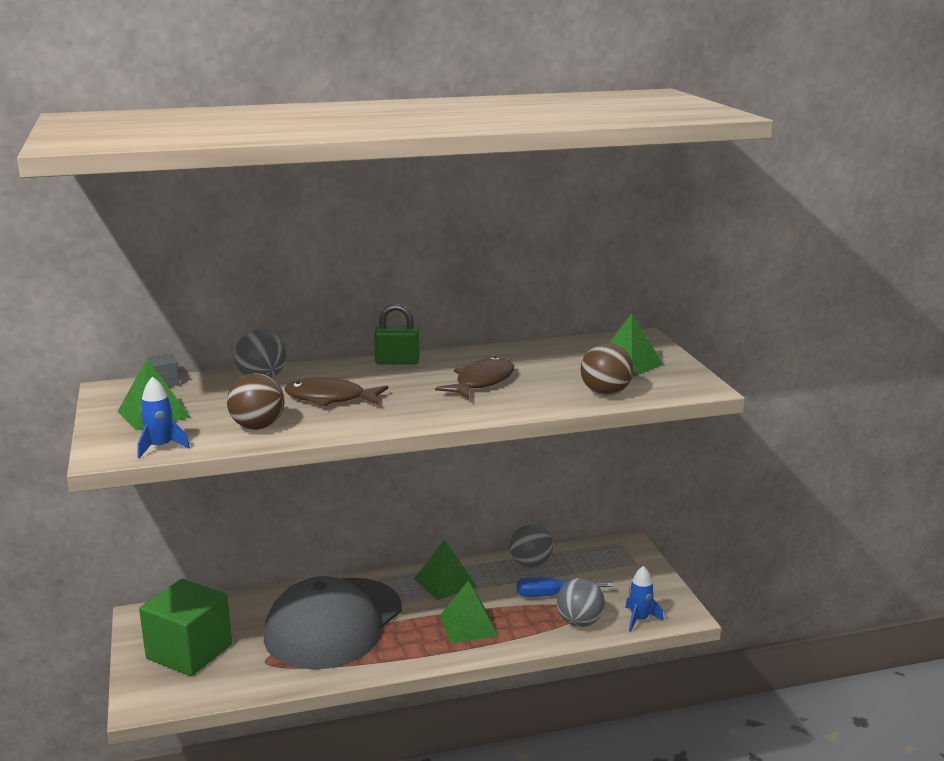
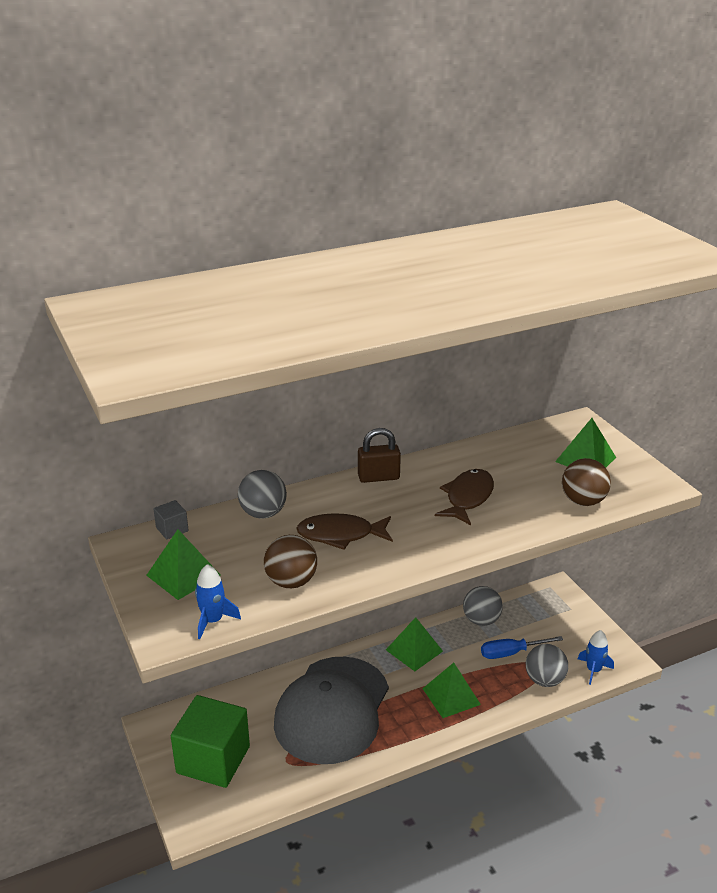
camera: 10 degrees left, 10 degrees up
green padlock [374,303,420,365] -> brown padlock [358,428,401,483]

